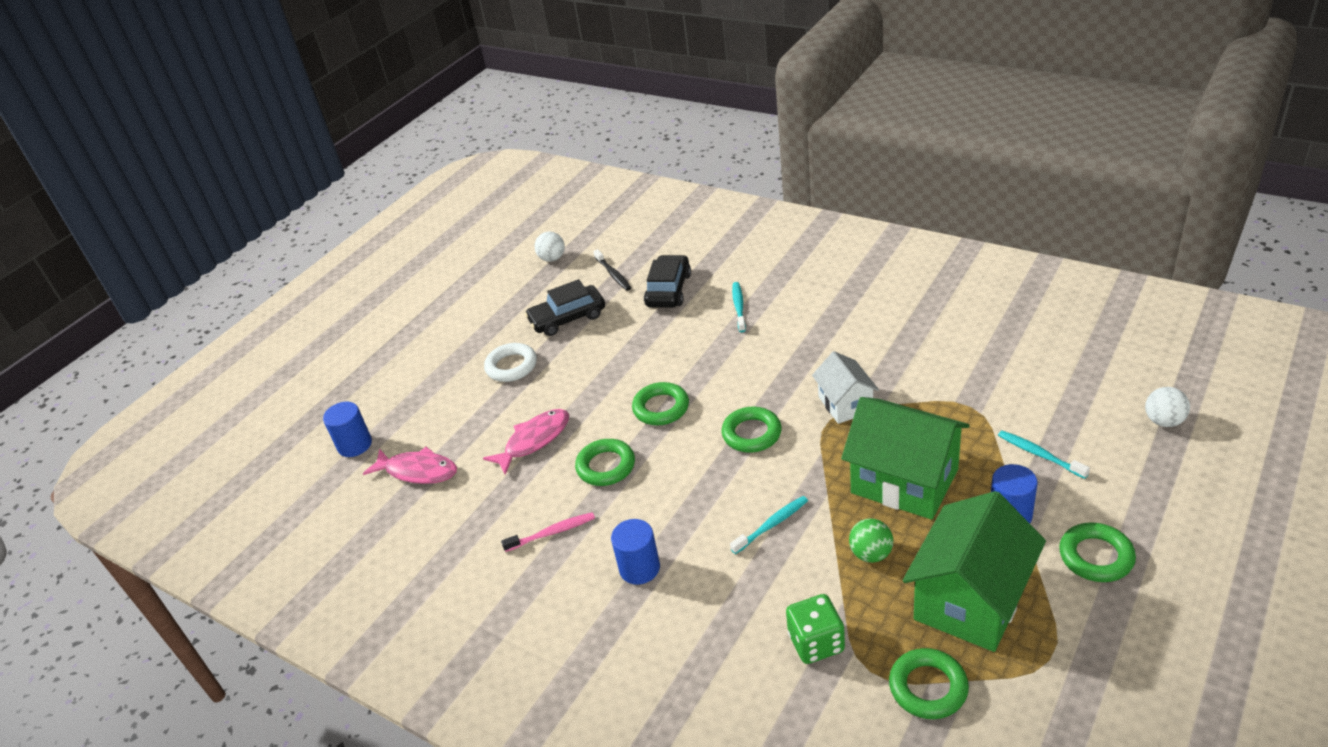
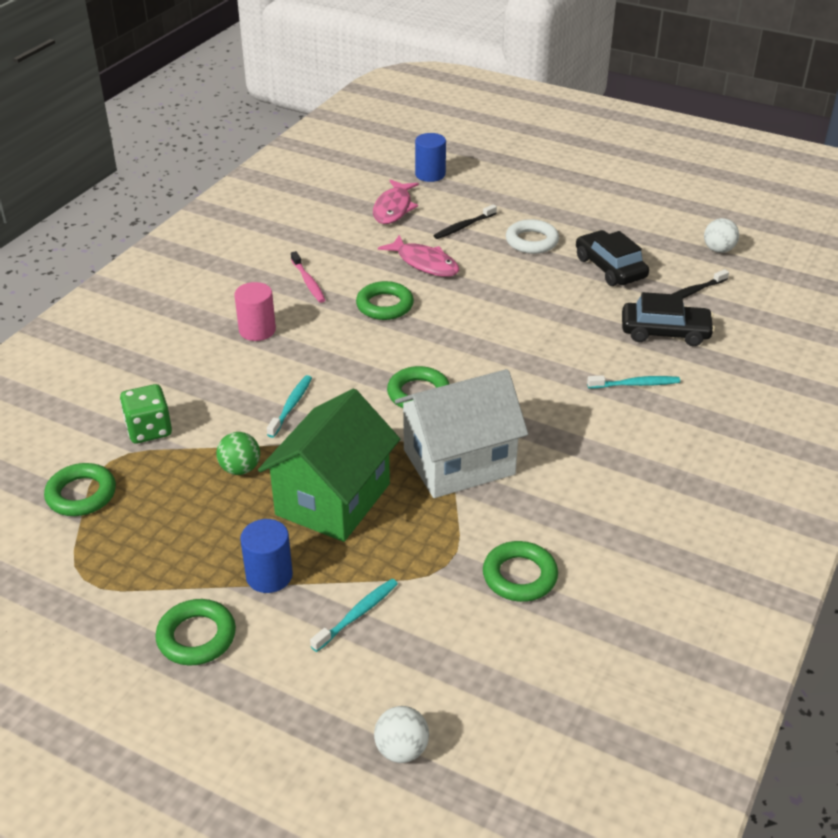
camera: 80 degrees right, 0 degrees up
blue cylinder [611,519,660,585] -> pink cylinder [234,282,276,341]
green ring [632,382,689,425] -> green ring moved to [483,541,558,602]
turquoise toothbrush [730,496,808,554] -> turquoise toothbrush turned 120 degrees counterclockwise [267,375,312,438]
white house [812,351,879,424] -> white house [395,369,528,498], size x1.75
green house [903,491,1046,652] -> none
none -> black toothbrush [433,204,497,239]

